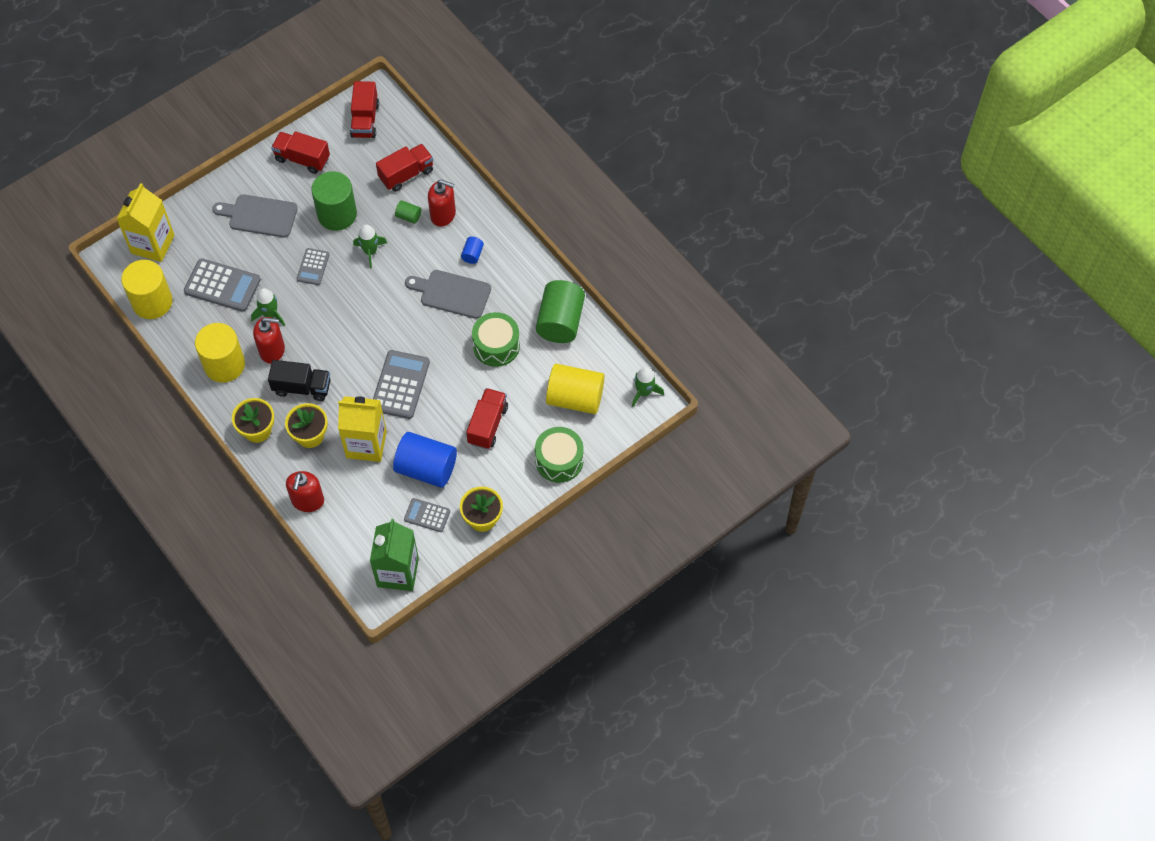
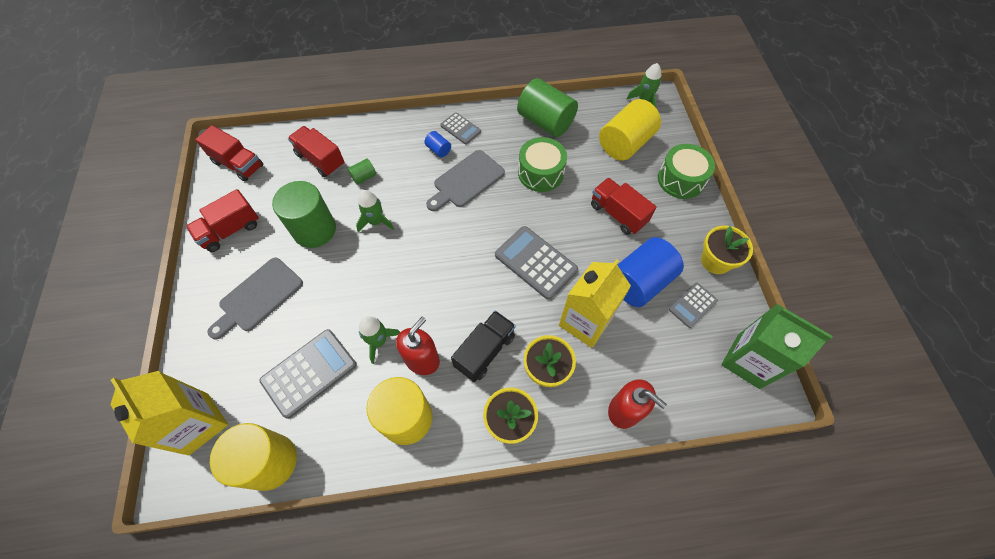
camera: 60 degrees left, 0 degrees up
grey calculator [296,248,330,285] -> grey calculator moved to [440,112,481,144]
red truck [376,144,433,192] -> red truck turned 45 degrees counterclockwise [288,126,344,177]
red soap dispenser [428,179,456,227] -> none

